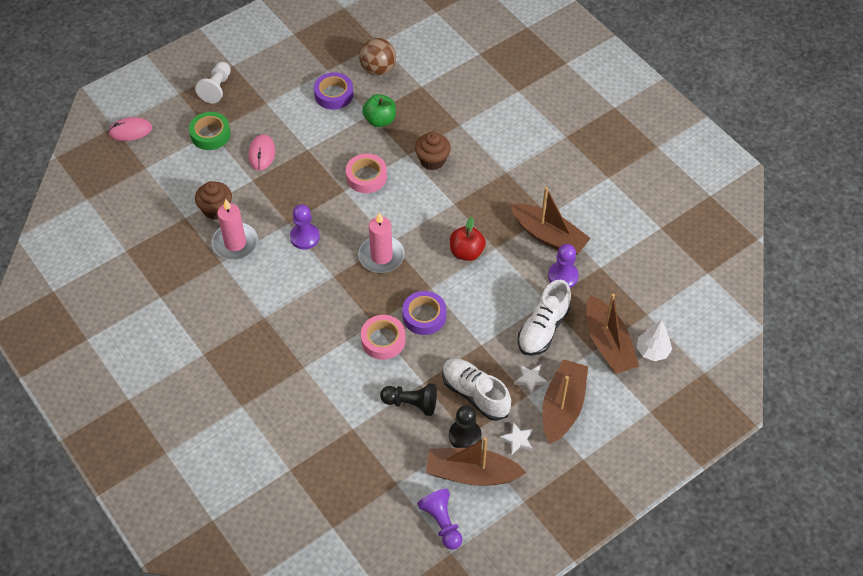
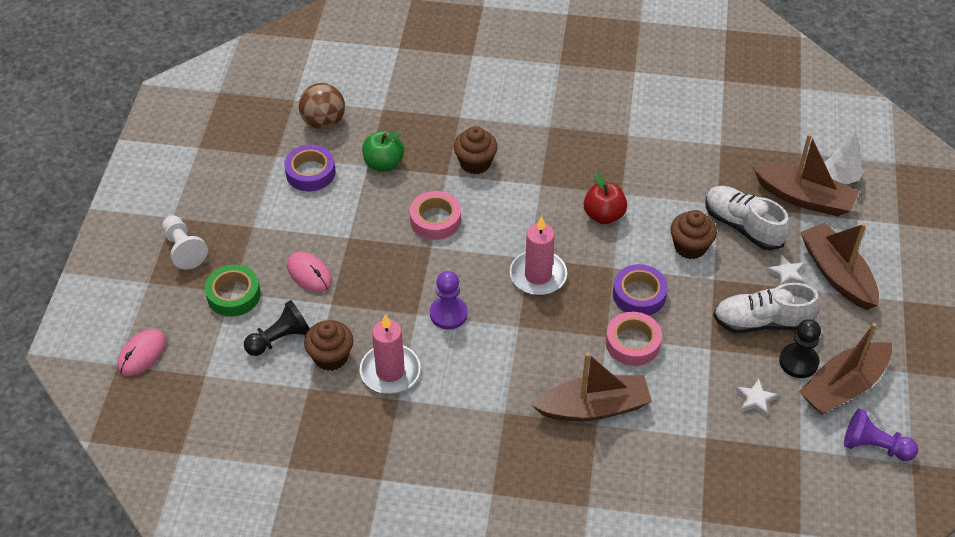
camera: 45 degrees left, 5 degrees down
black pawn [380,383,437,416] -> black pawn moved to [244,300,310,356]
white star [499,422,533,455] -> white star moved to [735,379,778,417]
brown boat [510,187,591,255] -> brown boat moved to [532,352,652,421]
white shoe [518,280,571,356] -> white shoe turned 150 degrees clockwise [705,186,789,251]
purple pawn [548,244,579,288] -> none
none -> brown cupcake [670,210,717,259]

